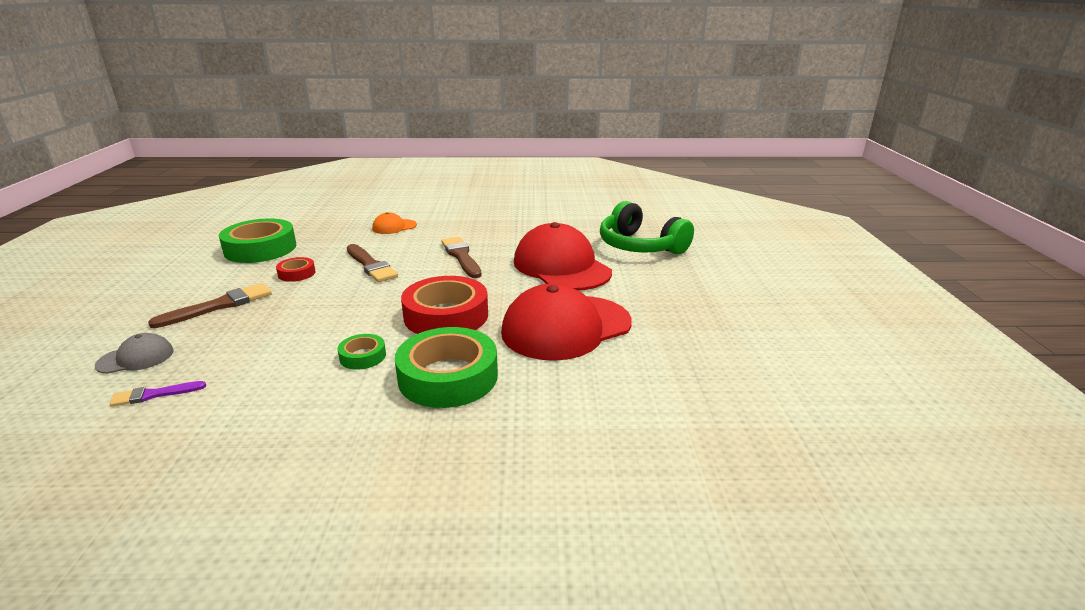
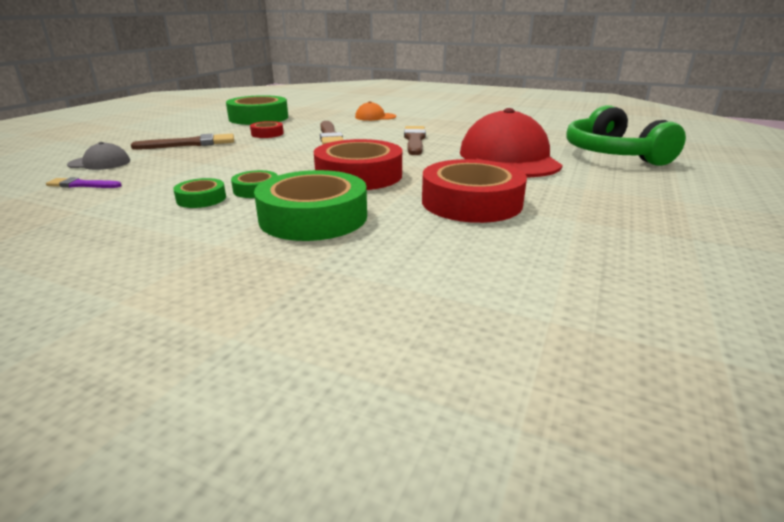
camera: 25 degrees right, 0 degrees up
red cap [501,283,632,361] -> red tape [422,159,527,223]
none -> green tape [173,178,226,208]

